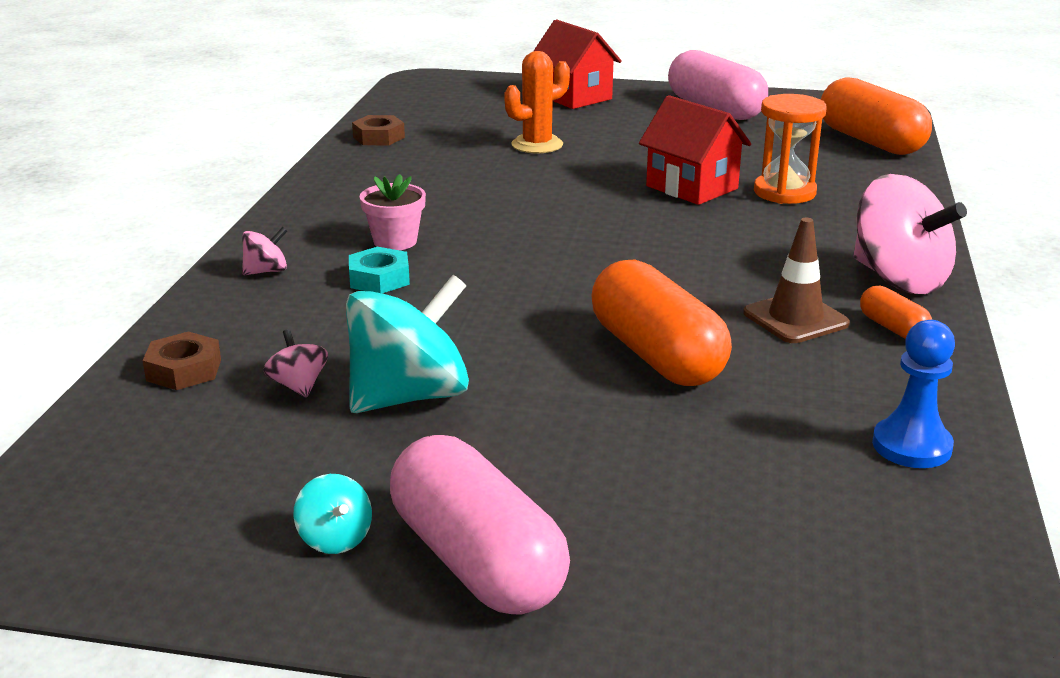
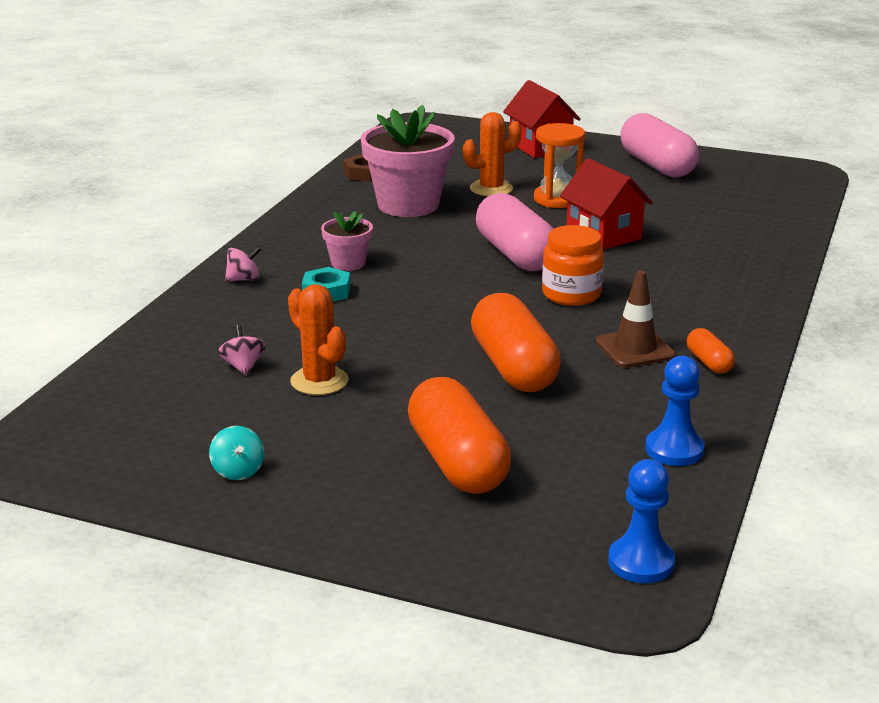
camera: 10 degrees right, 0 degrees up
brown nut [143,332,221,390] -> none
turquoise spinning top [346,275,469,413] -> orange cactus [288,284,349,395]
pink capsule [390,435,570,614] -> pink capsule moved to [476,193,554,271]
orange hourglass [754,94,827,204] -> orange hourglass moved to [534,123,585,208]
orange capsule [821,78,932,155] -> orange capsule moved to [408,377,511,494]
pink spinning top [853,174,967,294] -> none
none -> pink flower pot [361,105,455,217]
none -> orange jar [542,225,604,306]
none -> blue pawn [608,459,675,583]

